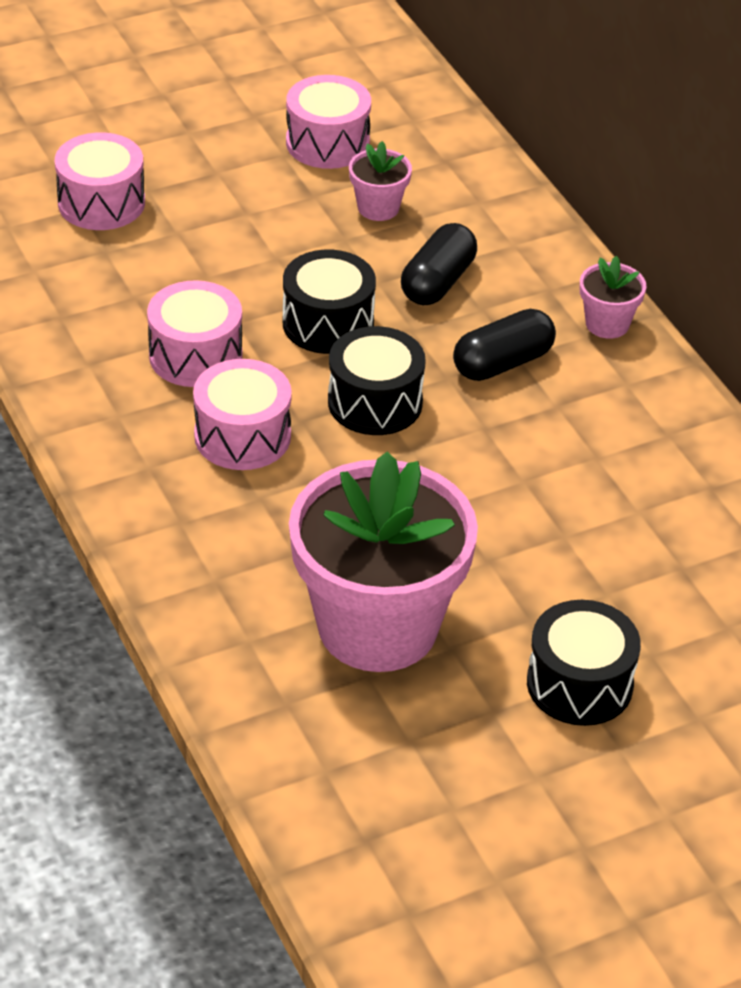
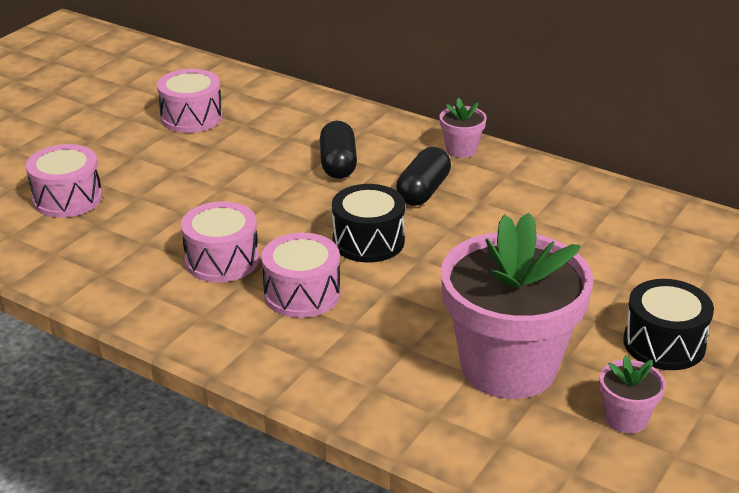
camera: 30 degrees left, 10 degrees down
black drum [283,250,376,354] -> none
pink flower pot [349,141,412,221] -> pink flower pot moved to [600,355,666,433]

